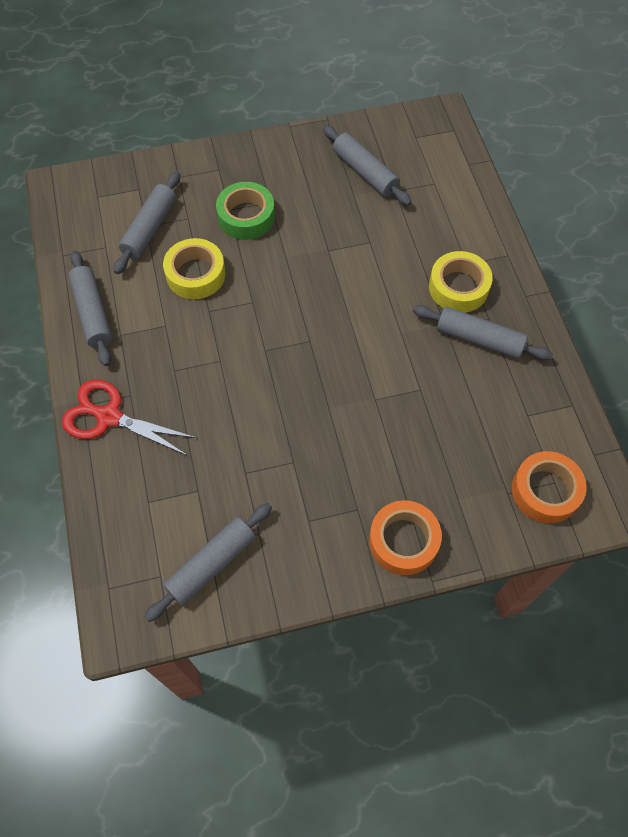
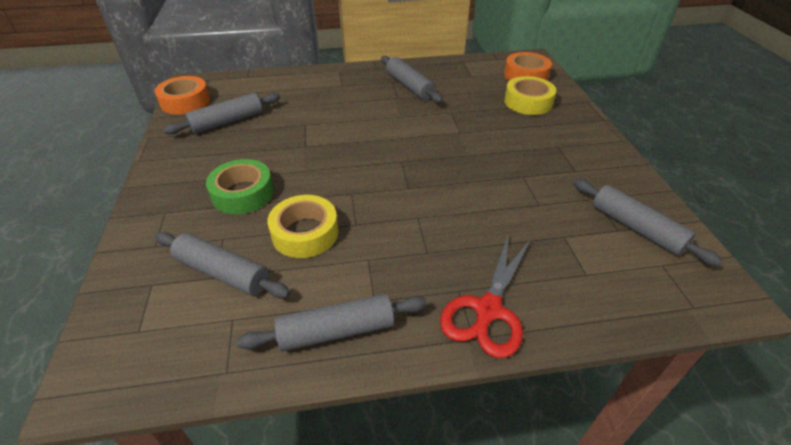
camera: 85 degrees left, 20 degrees down
orange tape [369,500,442,575] -> orange tape moved to [155,76,210,115]
grey rolling pin [413,305,553,360] -> grey rolling pin turned 60 degrees counterclockwise [381,56,443,103]
yellow tape [429,251,493,313] -> yellow tape moved to [504,76,556,115]

